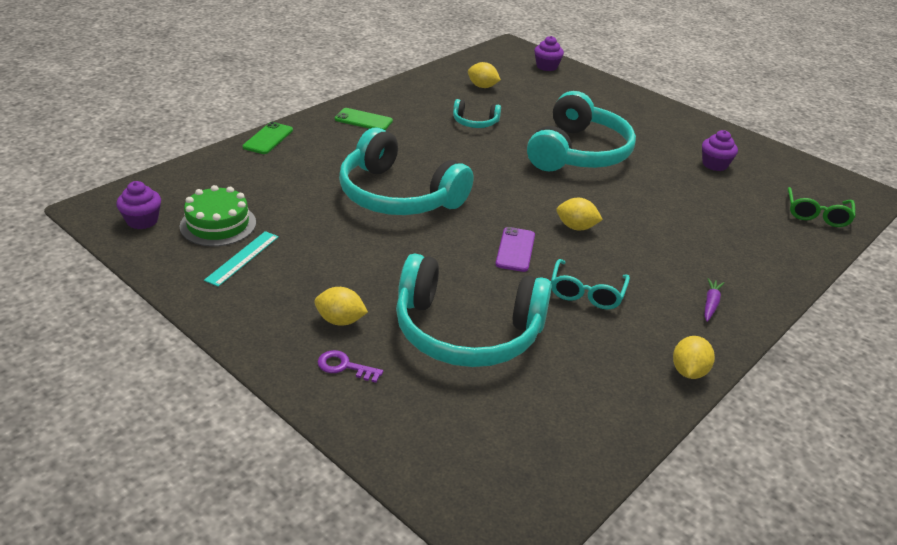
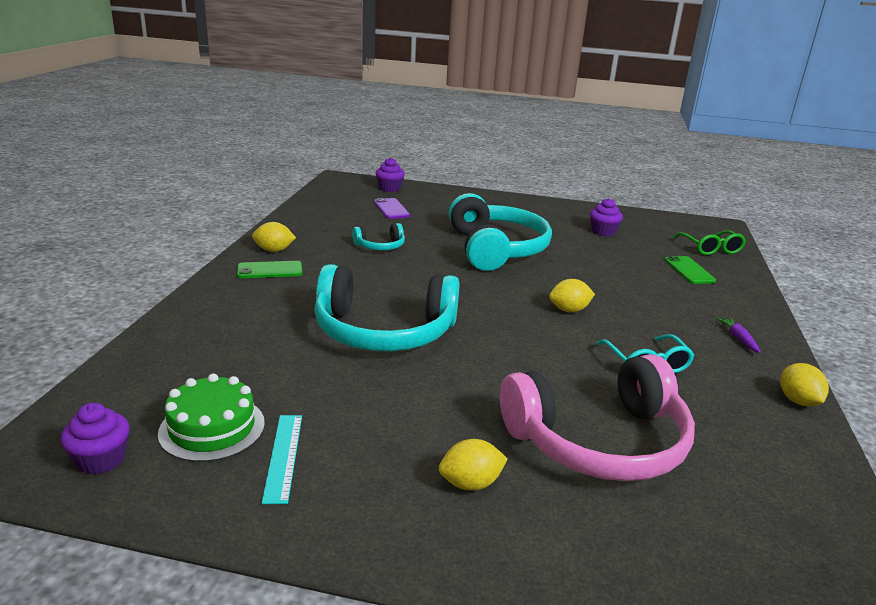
camera: 30 degrees left, 10 degrees down
green phone [243,122,293,154] -> green phone moved to [665,256,716,284]
purple key [318,350,383,383] -> none
turquoise headphones [396,253,552,367] -> pink headphones [500,354,695,481]
yellow lemon [468,62,501,88] -> yellow lemon moved to [252,222,296,252]
purple phone [496,227,535,272] -> purple phone moved to [374,198,410,219]

